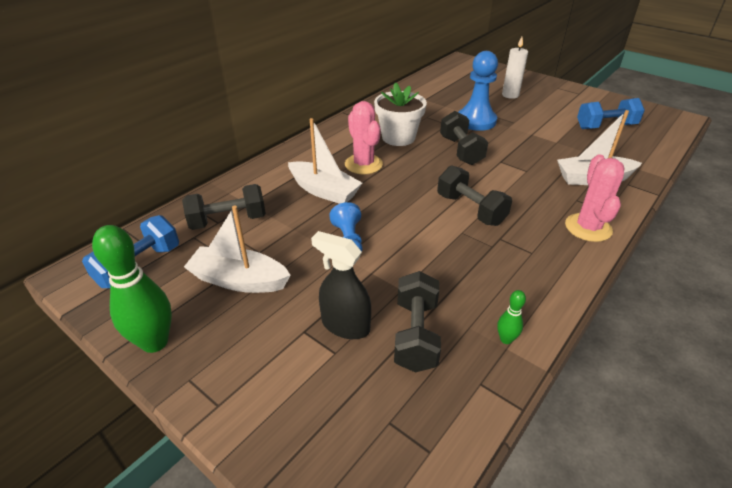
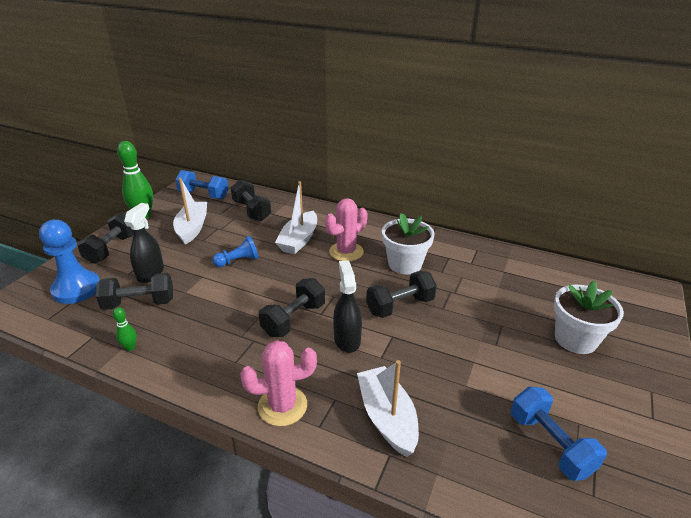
camera: 75 degrees right, 5 degrees down
blue pawn [459,51,498,131] -> blue pawn moved to [39,220,100,304]
white candle [502,37,528,99] -> white flower pot [554,280,624,354]
none -> black dumbbell [77,212,133,264]
none -> black spray bottle [333,260,362,353]

